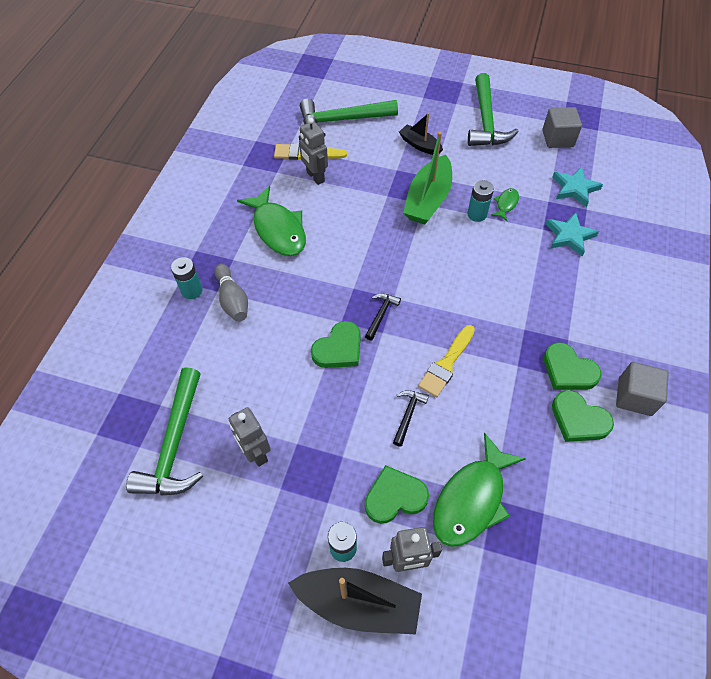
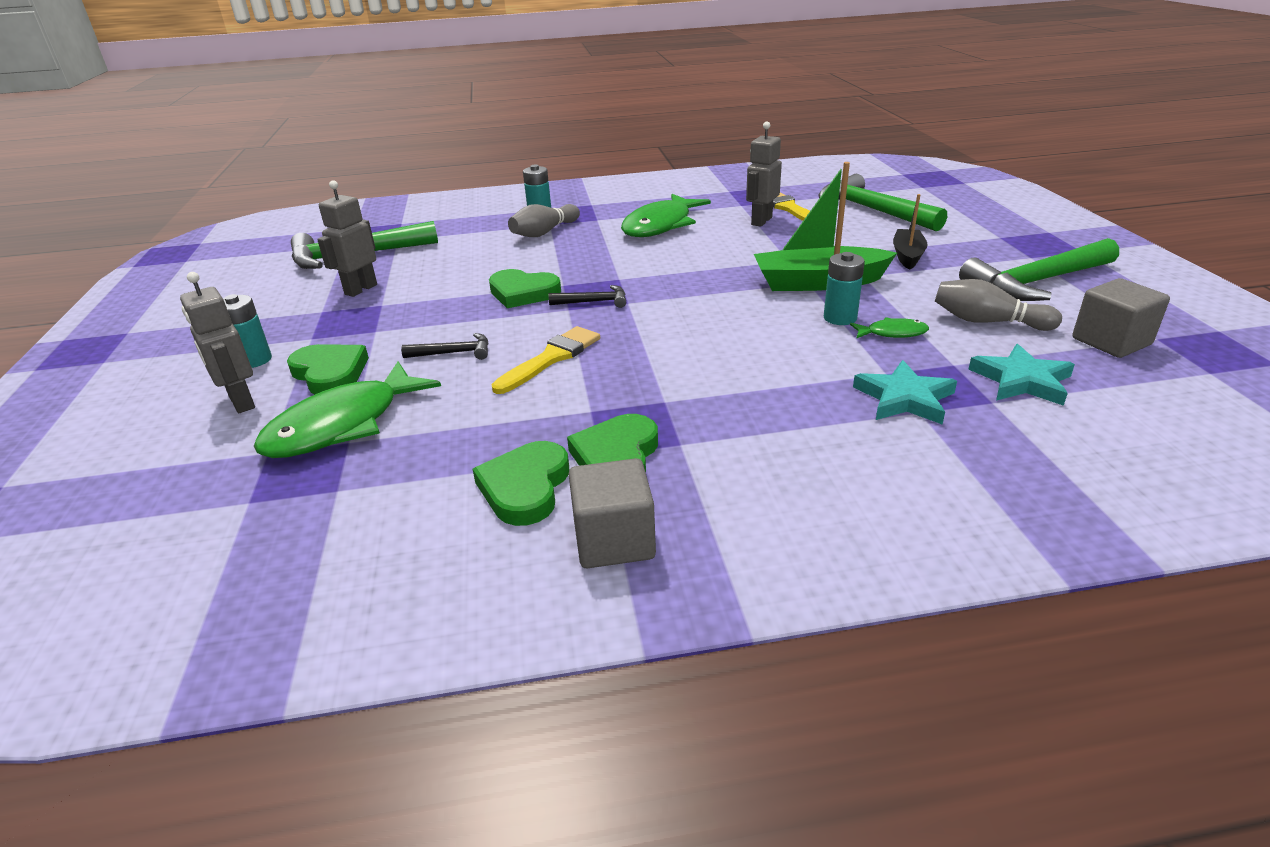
camera: 65 degrees right, 25 degrees down
black boat [288,568,422,635] -> none
yellow brush [418,325,475,397] -> yellow brush turned 120 degrees clockwise [491,326,600,394]
green fish [433,432,526,547] -> green fish turned 60 degrees counterclockwise [254,362,441,458]
none -> grey bowling pin [935,279,1062,331]

